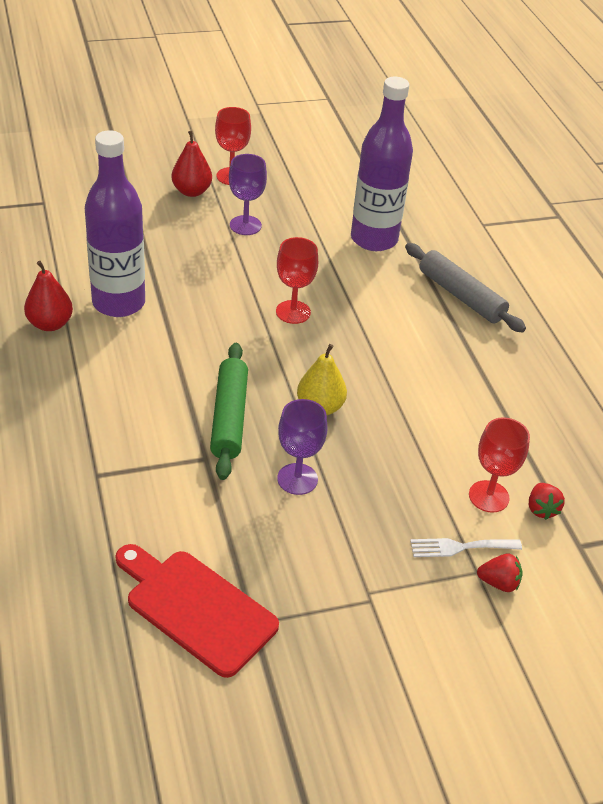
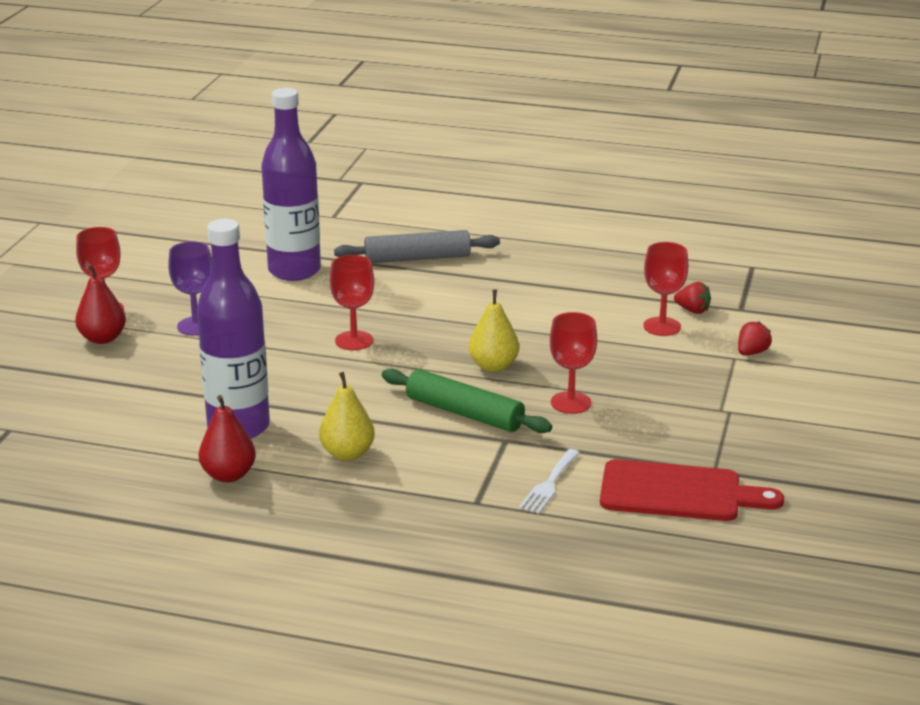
camera: 55 degrees left, 15 degrees down
red cutting board [115,544,279,678] -> red cutting board turned 150 degrees counterclockwise [600,459,784,521]
purple goblet [277,399,327,495] -> red goblet [550,312,597,414]
white fork [410,538,522,557] -> white fork moved to [519,449,580,514]
none -> yellow pear [319,372,375,461]

